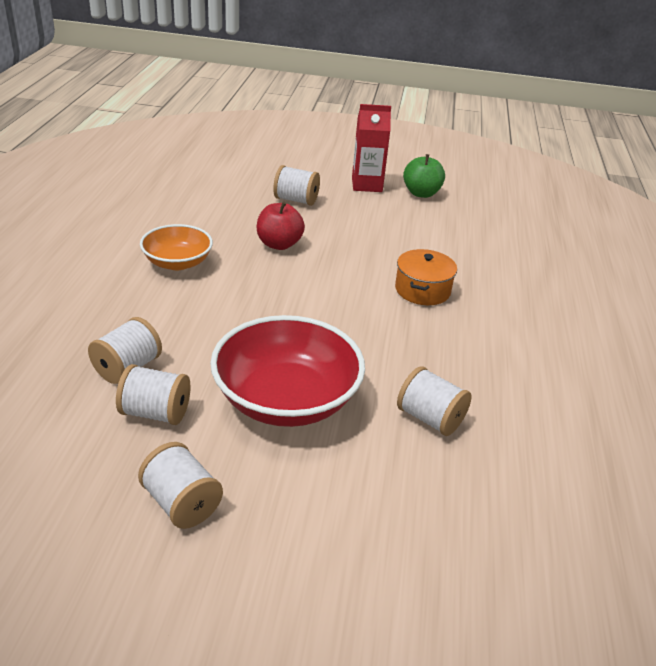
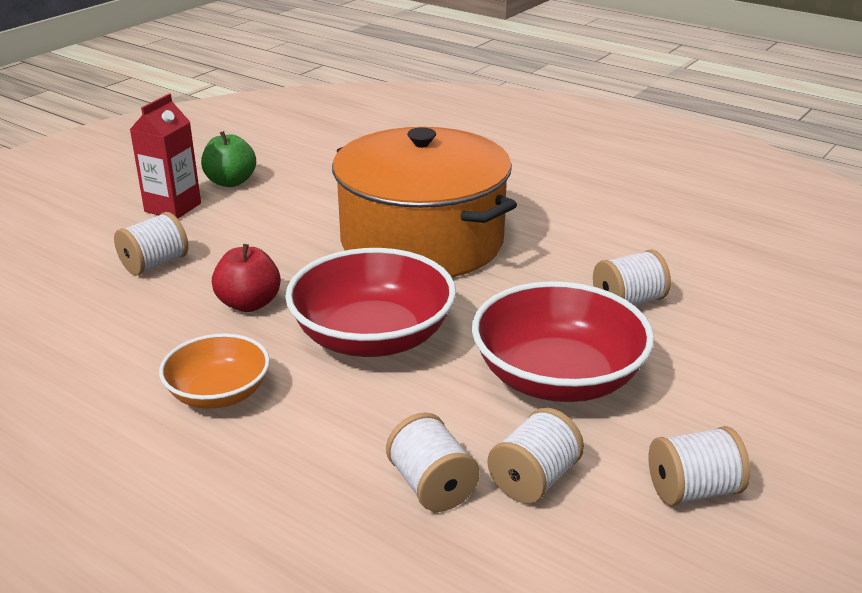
camera: 60 degrees left, 5 degrees down
orange pot [395,249,457,305] -> orange pot [332,127,517,277], size x2.46
none -> red bowl [285,248,456,357]

